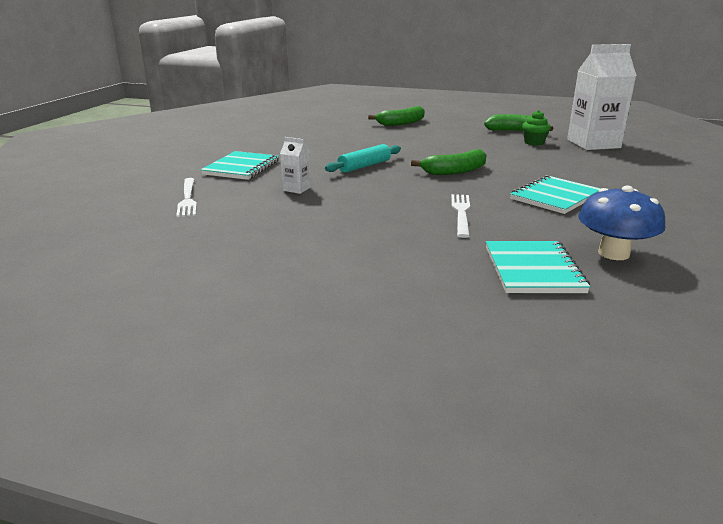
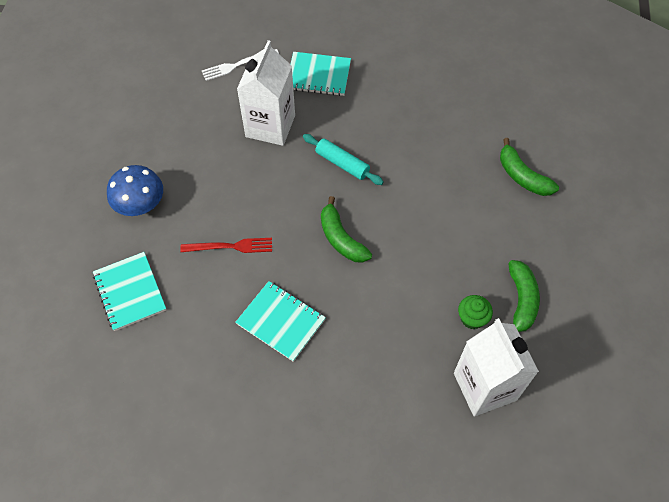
camera: 80 degrees right, 35 degrees up
white carton [280,137,311,194] -> white carton [237,40,295,146], size x2.28
white fork [451,194,470,238] -> red fork [180,238,272,253]
turquoise notebook [486,241,590,293] -> turquoise notebook turned 75 degrees clockwise [93,252,166,331]
blue mushroom [578,186,666,260] -> blue mushroom moved to [107,165,163,216]

